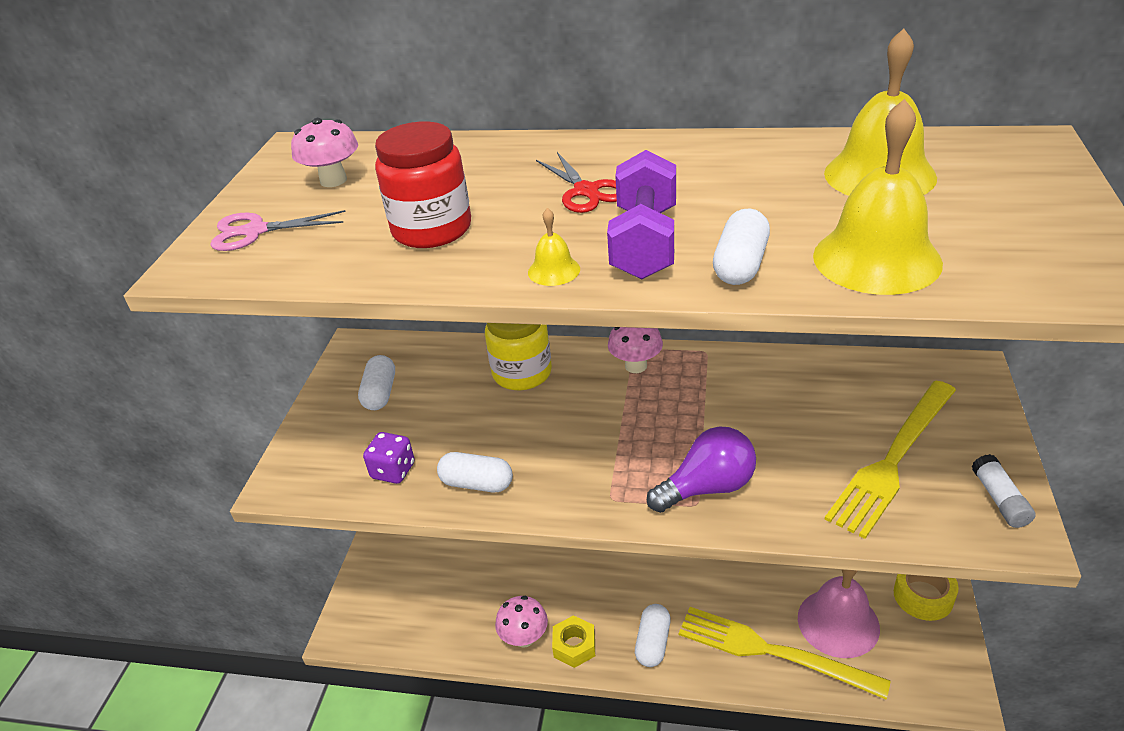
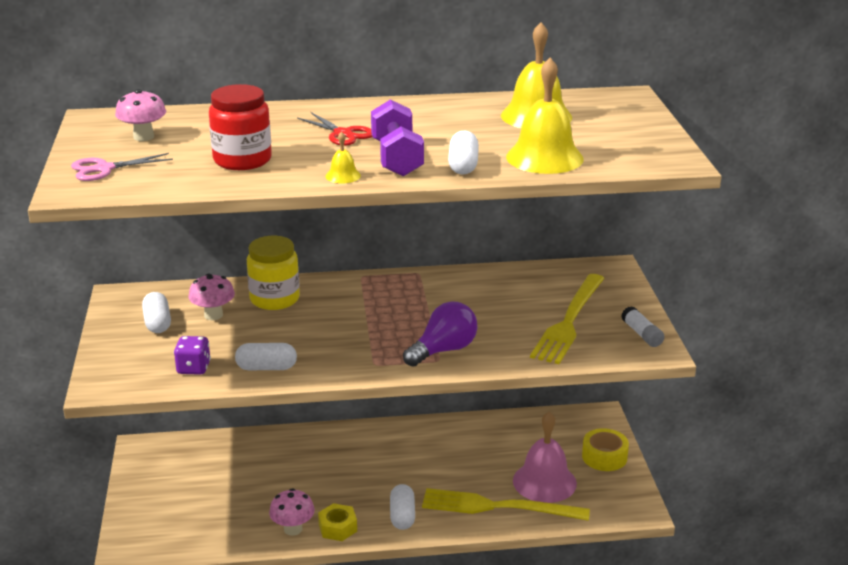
camera: 20 degrees left, 10 degrees down
pink mushroom [608,327,663,373] -> pink mushroom moved to [189,273,235,320]

